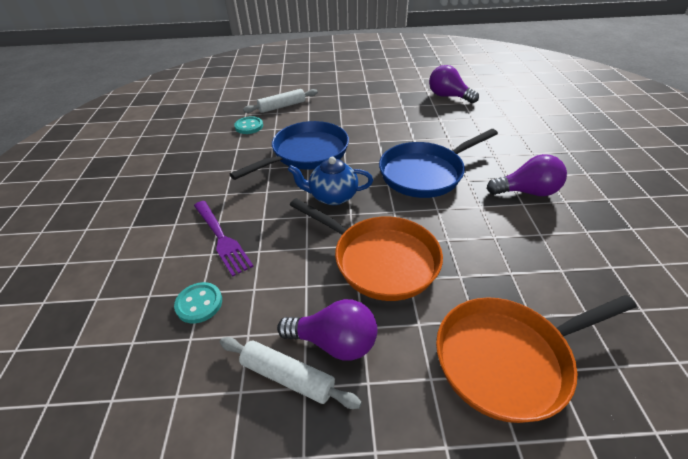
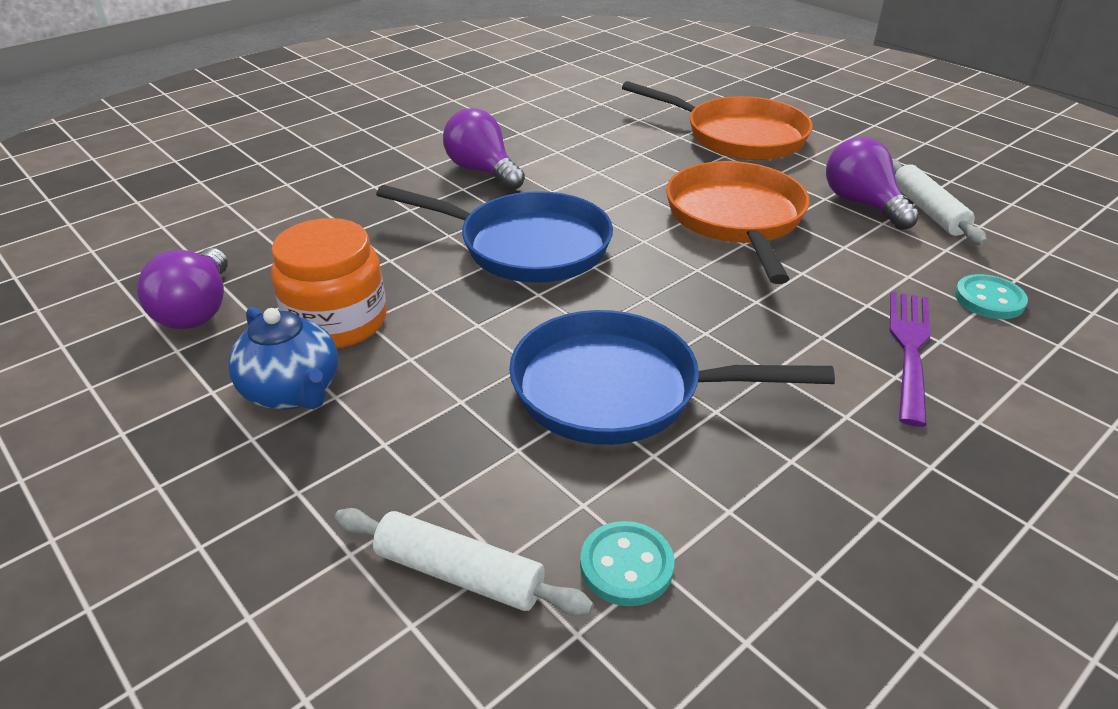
camera: 130 degrees left, 5 degrees down
blue teapot [288,157,373,205] -> blue teapot moved to [228,307,339,410]
none -> orange jar [271,218,387,348]

